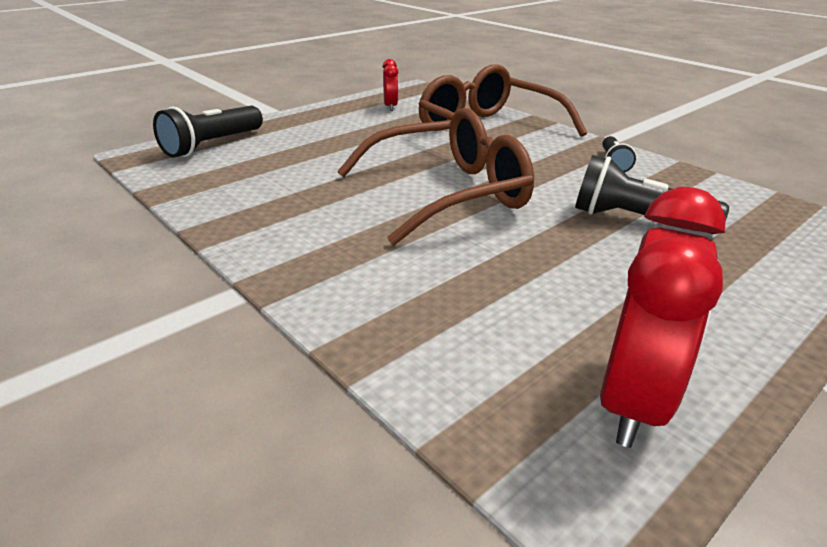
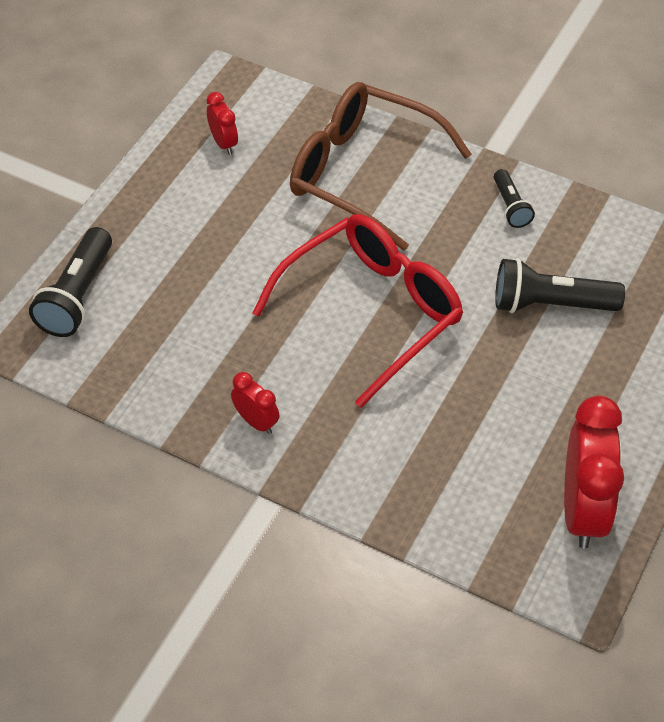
camera: 20 degrees left, 20 degrees up
brown glasses [337,108,534,245] -> red glasses [252,214,463,408]
none -> red clock [231,372,280,434]

